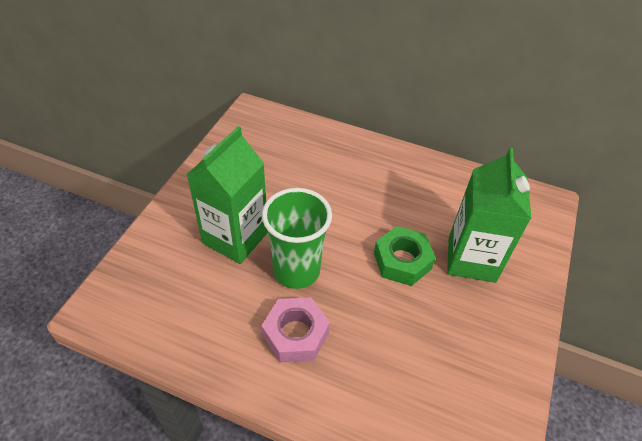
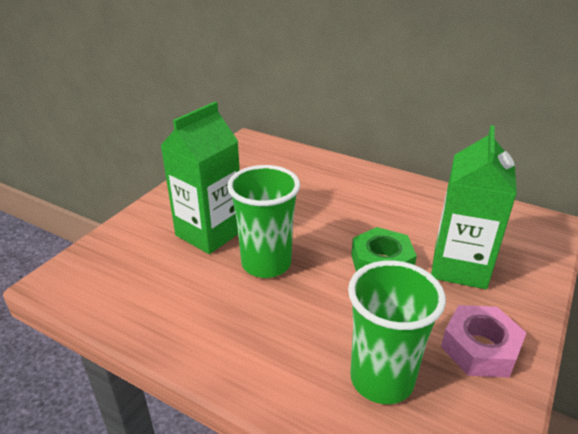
camera: 10 degrees right, 15 degrees down
pink nut [261,298,330,362] -> pink nut moved to [441,305,527,378]
none -> green cup [348,260,446,404]

